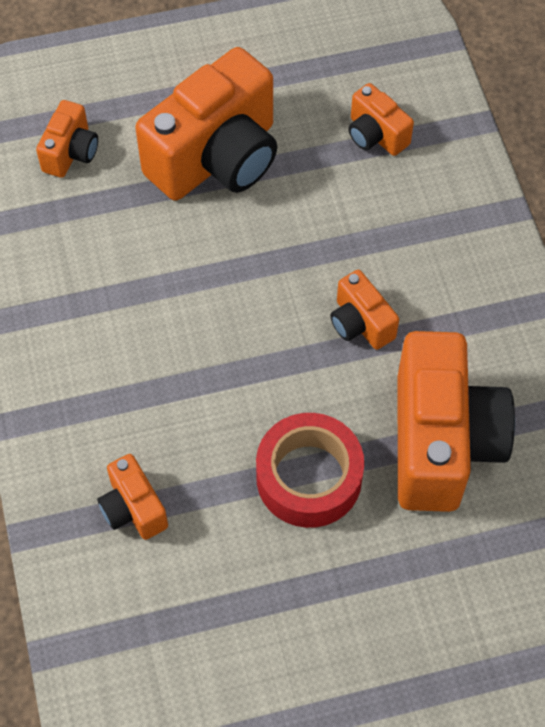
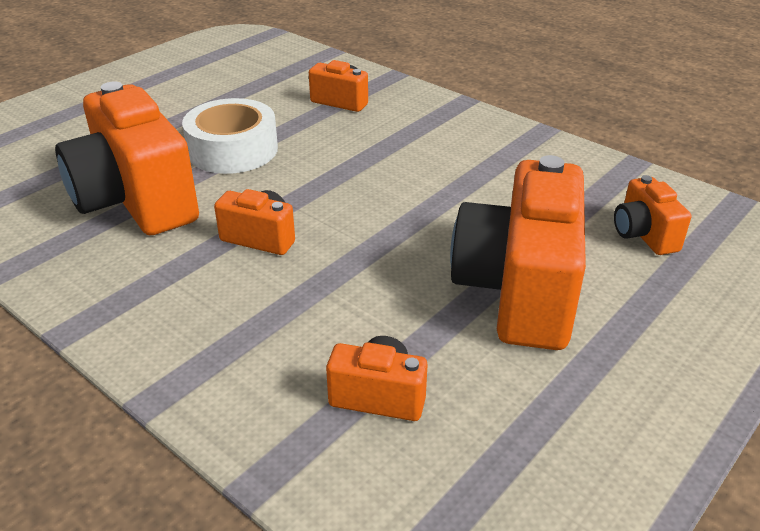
camera: 145 degrees right, 25 degrees down
red tape [256,413,364,528] -> white tape [182,98,278,174]

